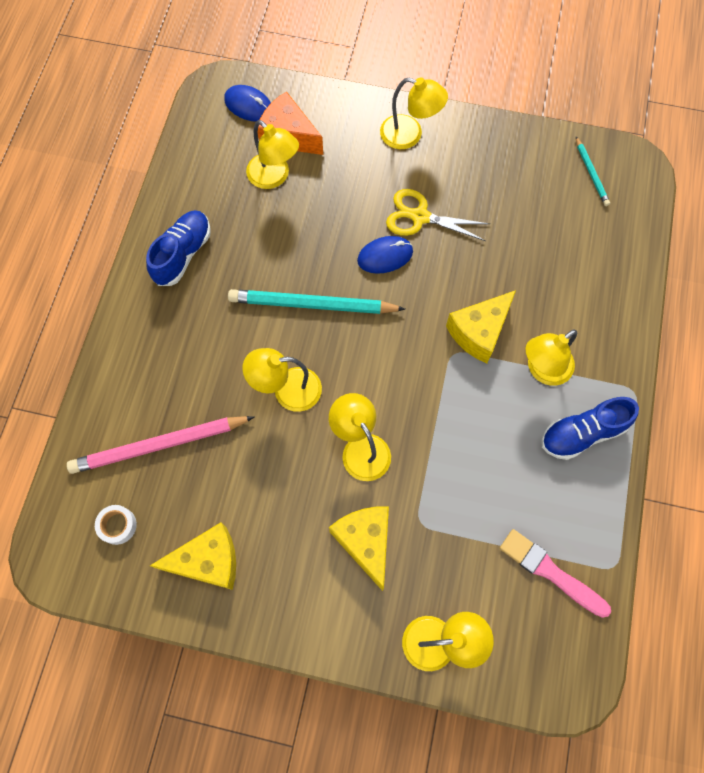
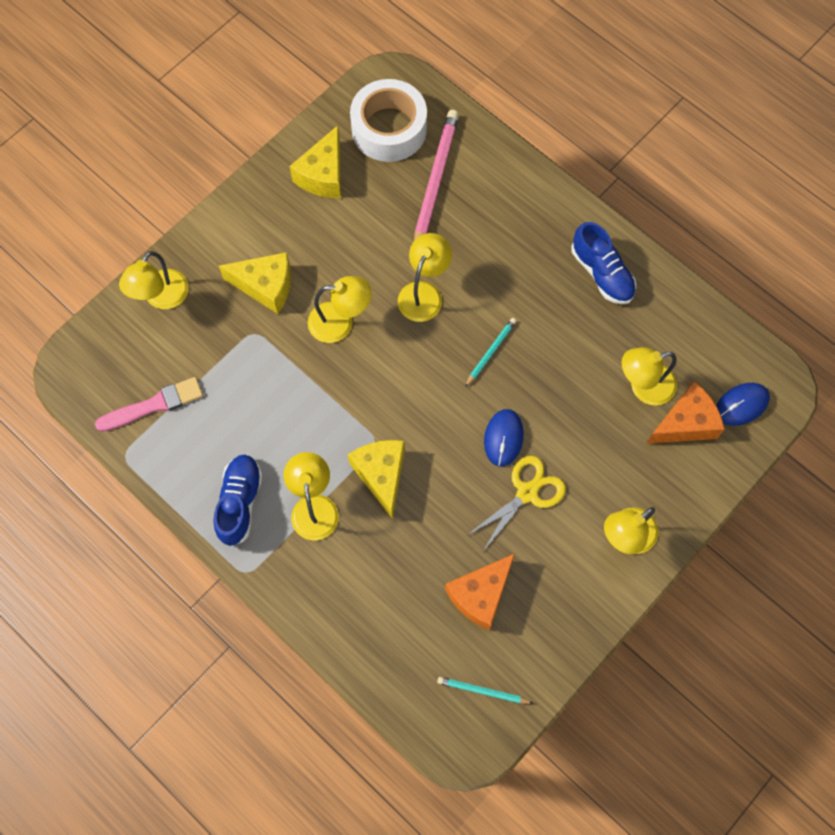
camera: 120 degrees right, 0 degrees up
white tape [95,505,137,545] -> white tape [350,79,427,162], size x2.41
turquoise pencil [228,289,405,314] -> turquoise pencil [465,318,516,387], size x0.51
none -> orange cheese [445,554,515,630]

